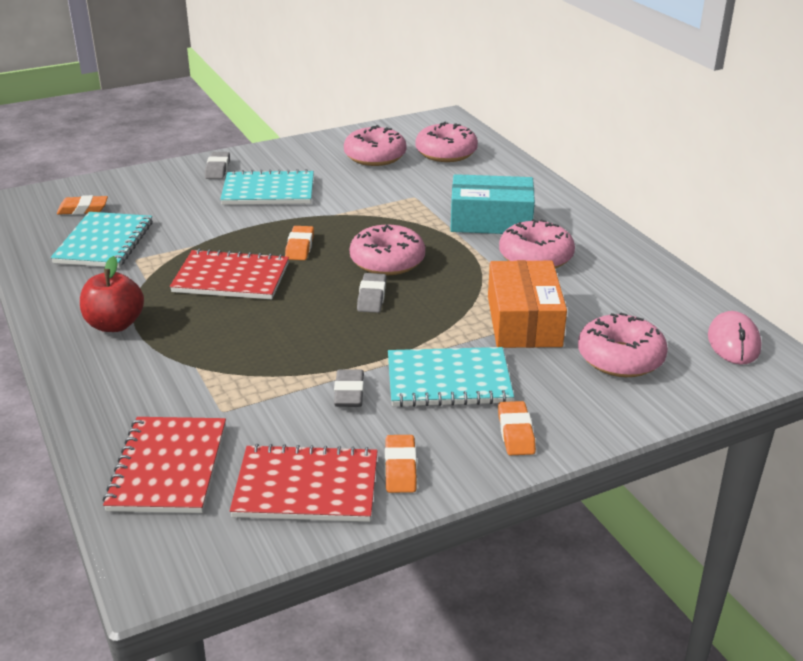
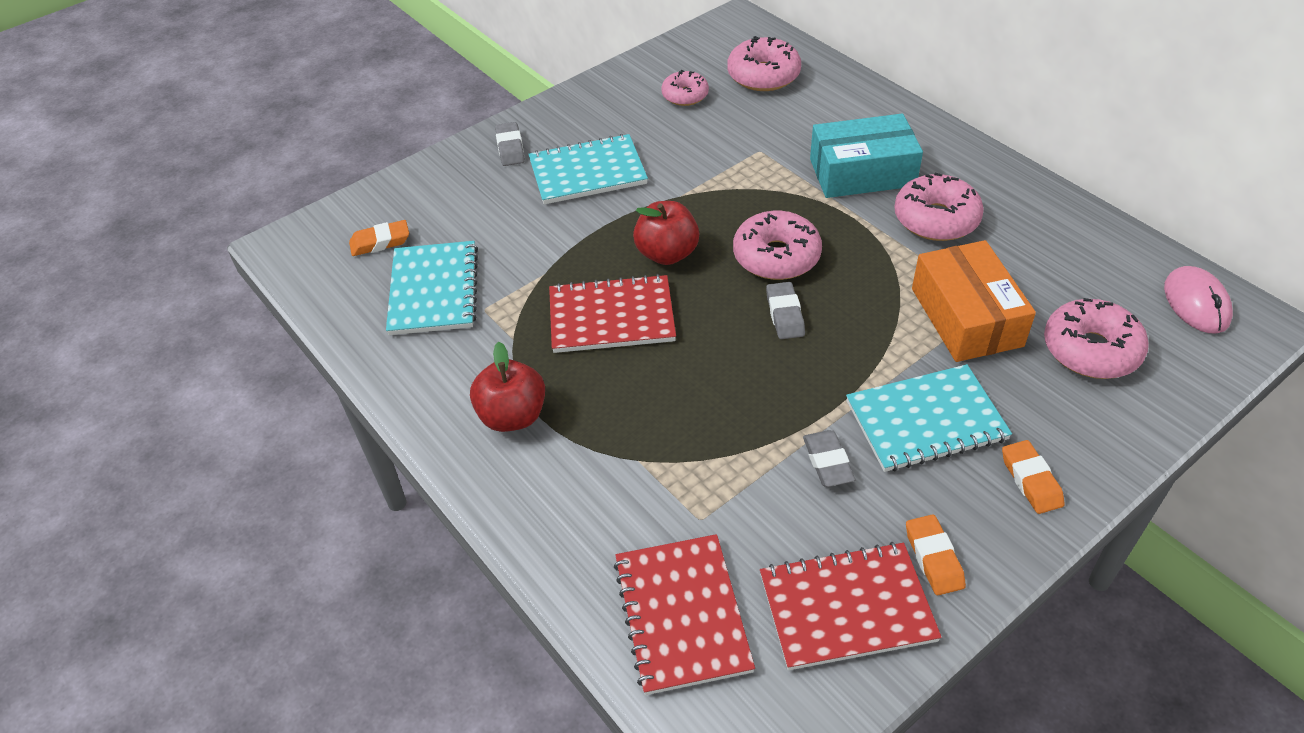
camera: 10 degrees left, 15 degrees up
orange eraser [285,226,314,260] -> red apple [633,201,699,265]
pink donut [344,125,406,166] -> pink donut [661,70,709,106], size x0.63

